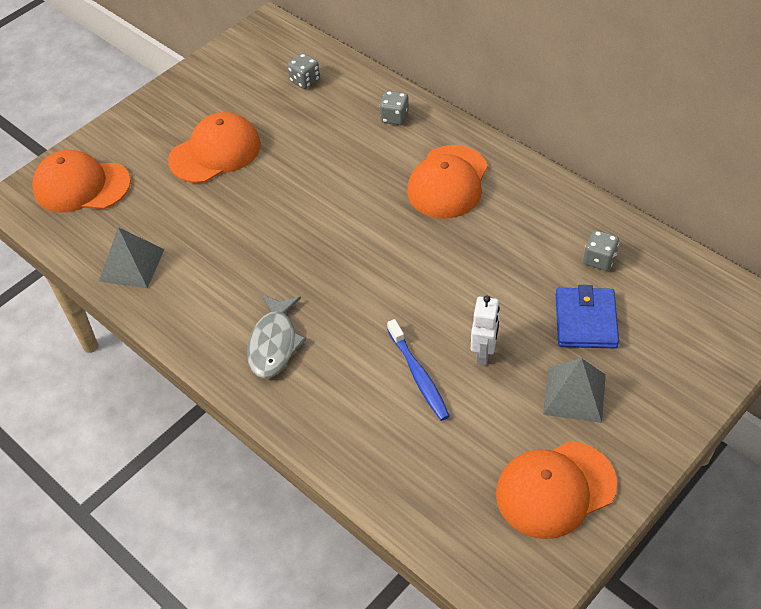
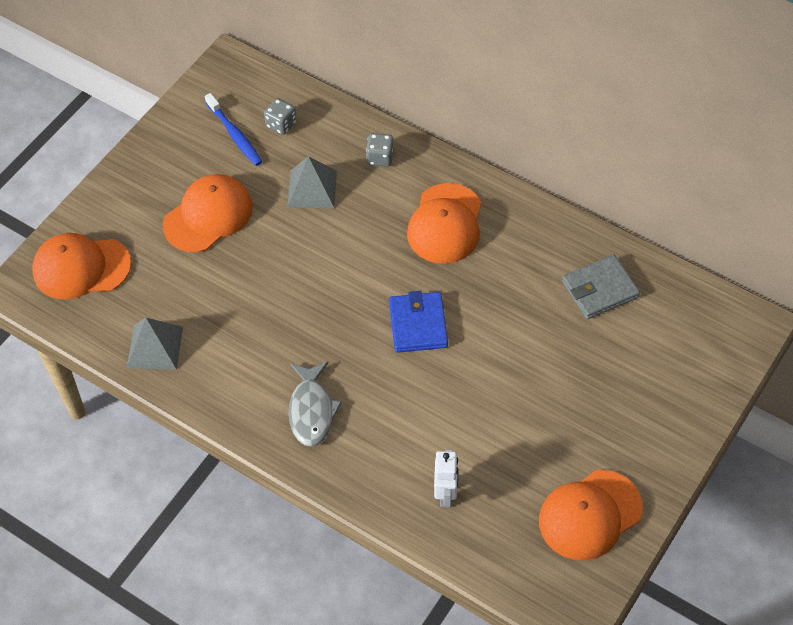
camera: 10 degrees left, 5 degrees up
blue toothbrush [387,319,450,421] -> blue toothbrush moved to [205,93,263,166]
white robot [471,295,500,365] -> white robot moved to [434,450,459,507]
grey pyramid [543,358,606,423] -> grey pyramid moved to [287,156,337,208]
blue wallet [556,285,619,348] -> blue wallet moved to [389,291,448,353]
grey dice [583,230,619,271] -> grey wallet [562,255,640,319]

